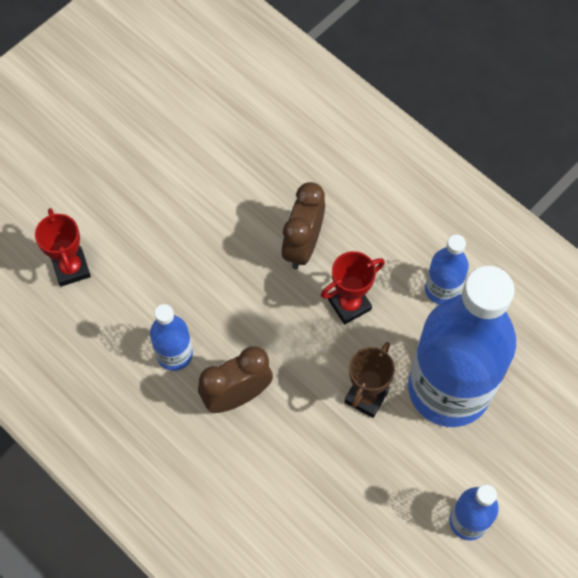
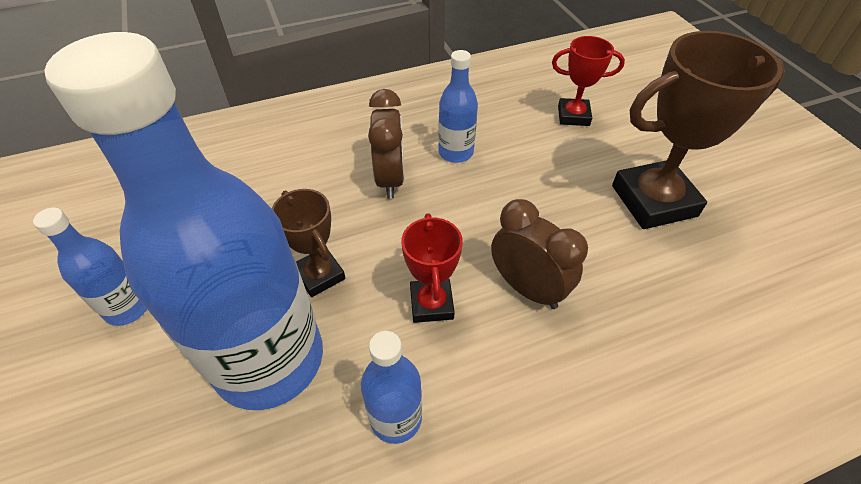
camera: 115 degrees right, 15 degrees down
none -> brown trophy [612,31,785,229]

